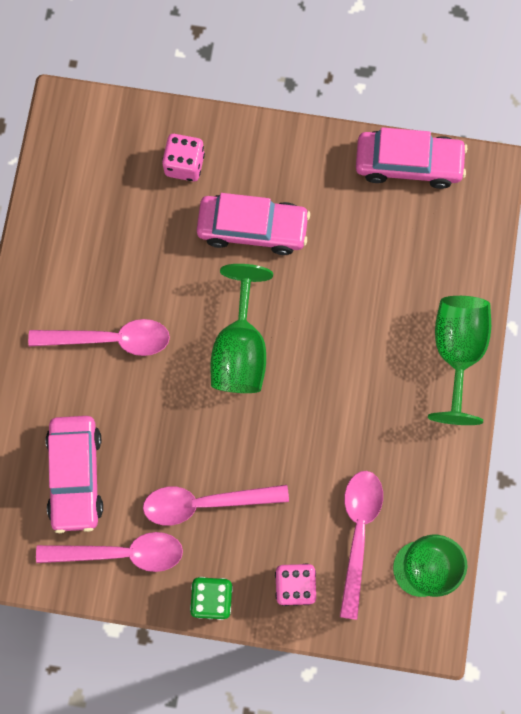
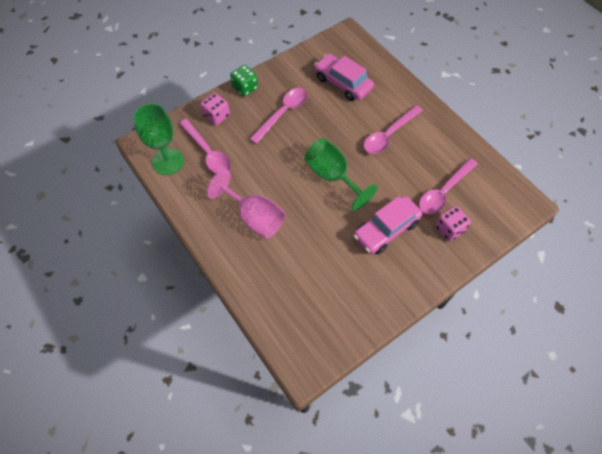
camera: 135 degrees right, 15 degrees down
pink spoon [36,532,183,572] -> pink spoon moved to [419,158,478,214]
pink car [356,127,468,189] -> none
green goblet [428,296,491,425] -> none
none -> pink goblet [207,169,286,238]

